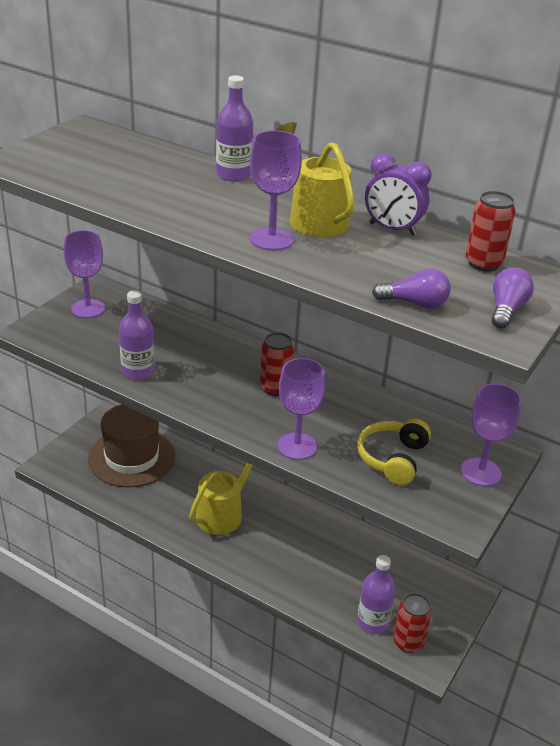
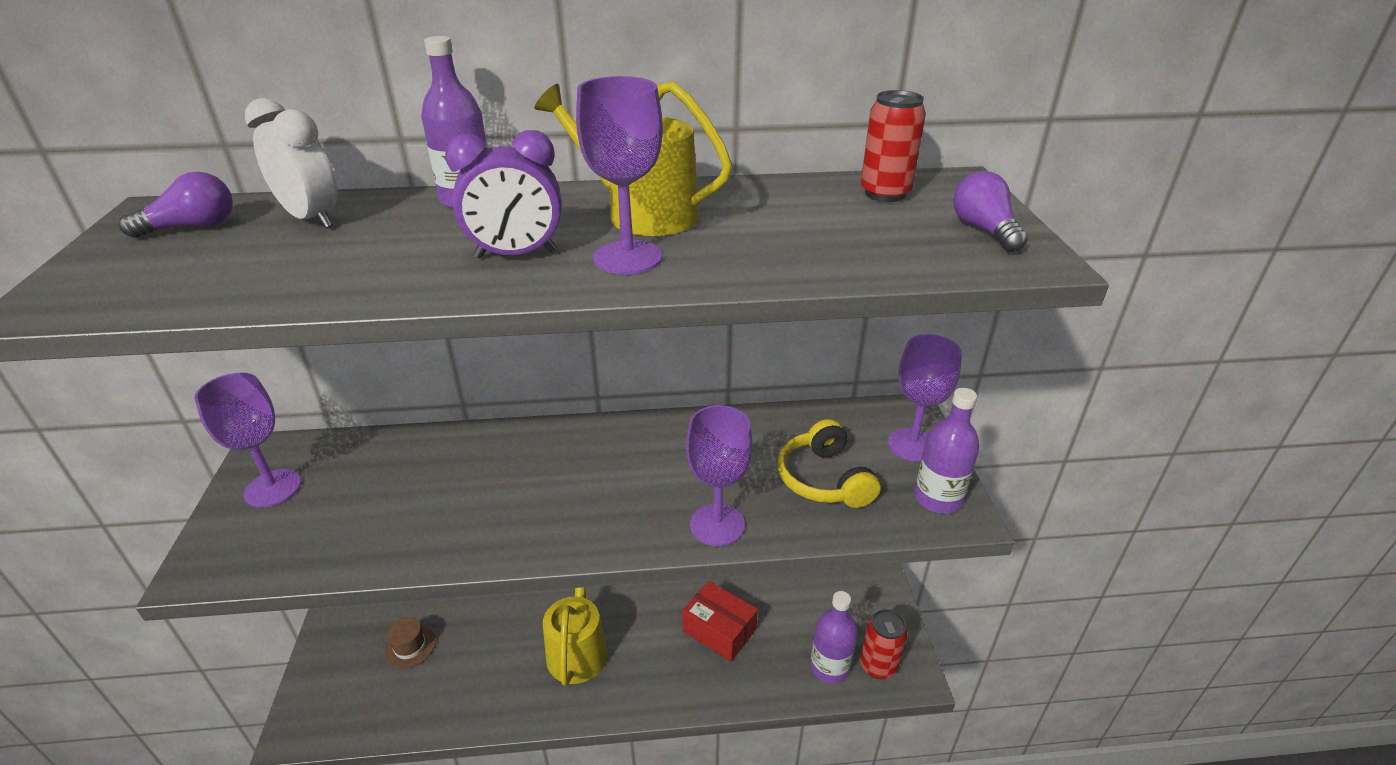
camera: 35 degrees left, 0 degrees up
brown hat [88,405,175,488] -> brown hat [384,617,435,669], size x0.41
purple bottle [119,290,155,380] -> purple bottle moved to [914,388,979,514]
red can [260,332,294,396] -> none
purple clock [365,153,432,236] -> purple clock moved to [445,130,561,258]
purple light bulb [372,268,451,309] -> purple light bulb moved to [119,172,233,238]
none -> white clock [245,98,338,228]
none -> red box [682,581,758,662]

